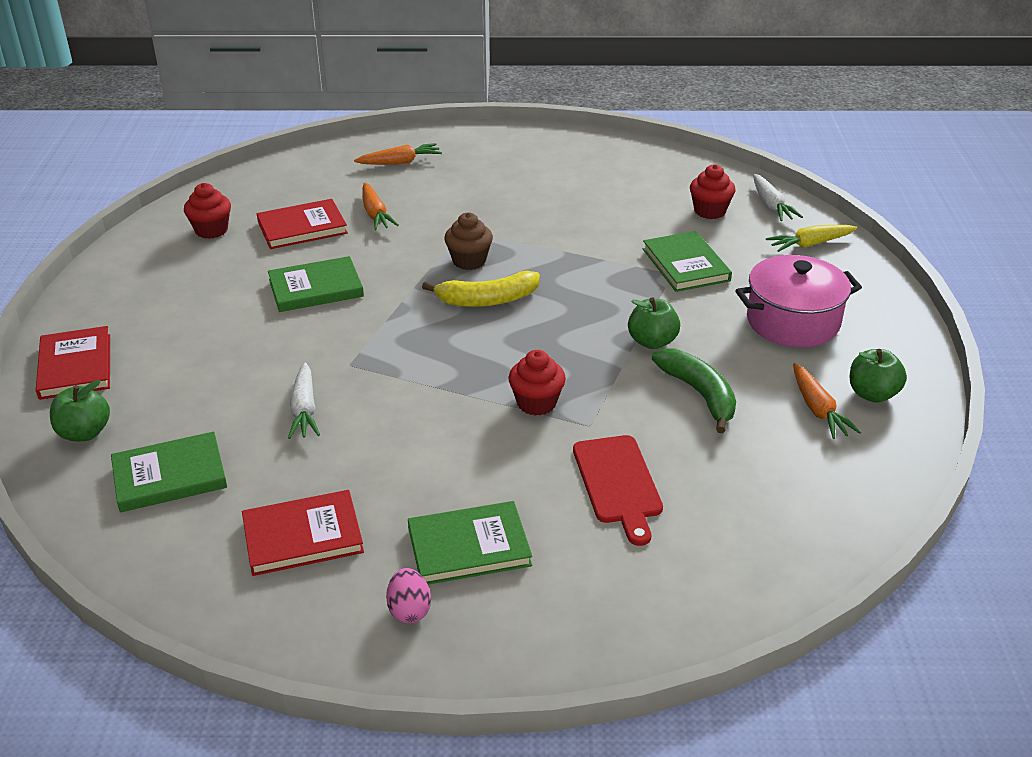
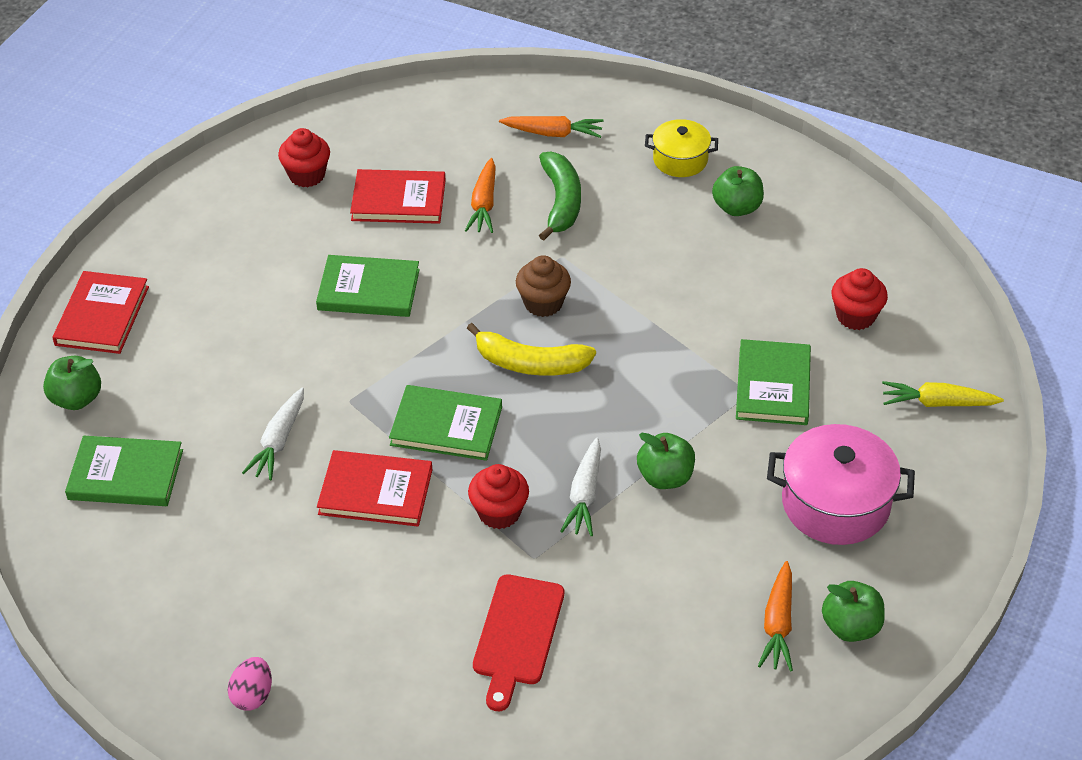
camera: 25 degrees right, 10 degrees up
red book [242,490,364,576] -> red book moved to [317,450,433,526]
green book [408,501,532,585] -> green book moved to [389,385,502,461]
green banana [652,349,736,433] -> green banana moved to [539,151,581,241]
white carrot [753,174,803,221] -> white carrot moved to [560,438,601,536]
none -> yellow pot [645,119,718,177]
none -> green apple [712,166,764,216]

